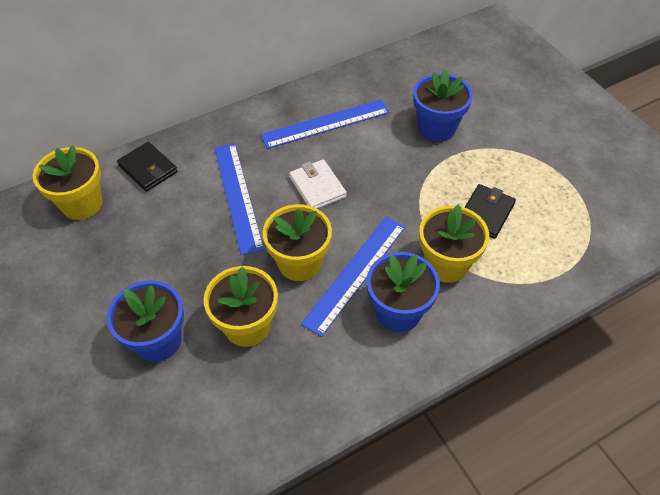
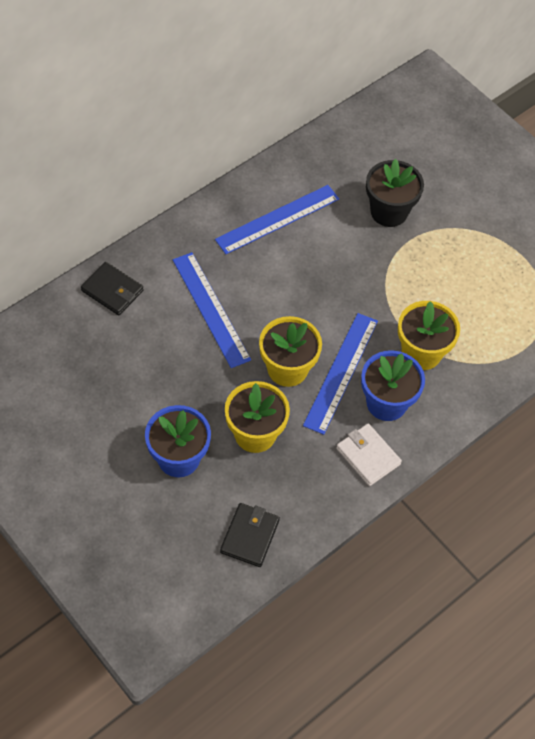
camera: 15 degrees left, 5 degrees up
yellow flower pot [33,145,103,220] -> none
white wallet [289,159,347,209] -> white wallet moved to [336,424,402,486]
blue flower pot [413,69,473,142] -> black flower pot [366,159,424,227]
black wallet [464,184,516,239] -> black wallet moved to [220,503,280,567]

